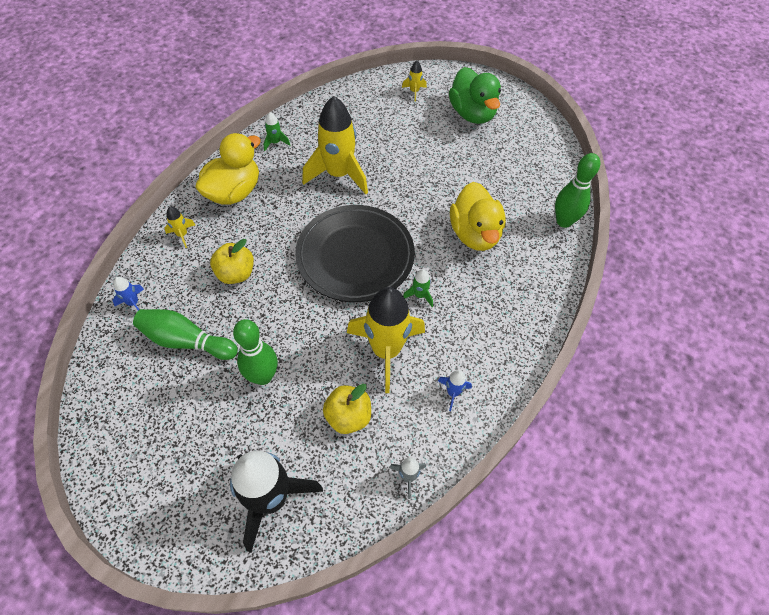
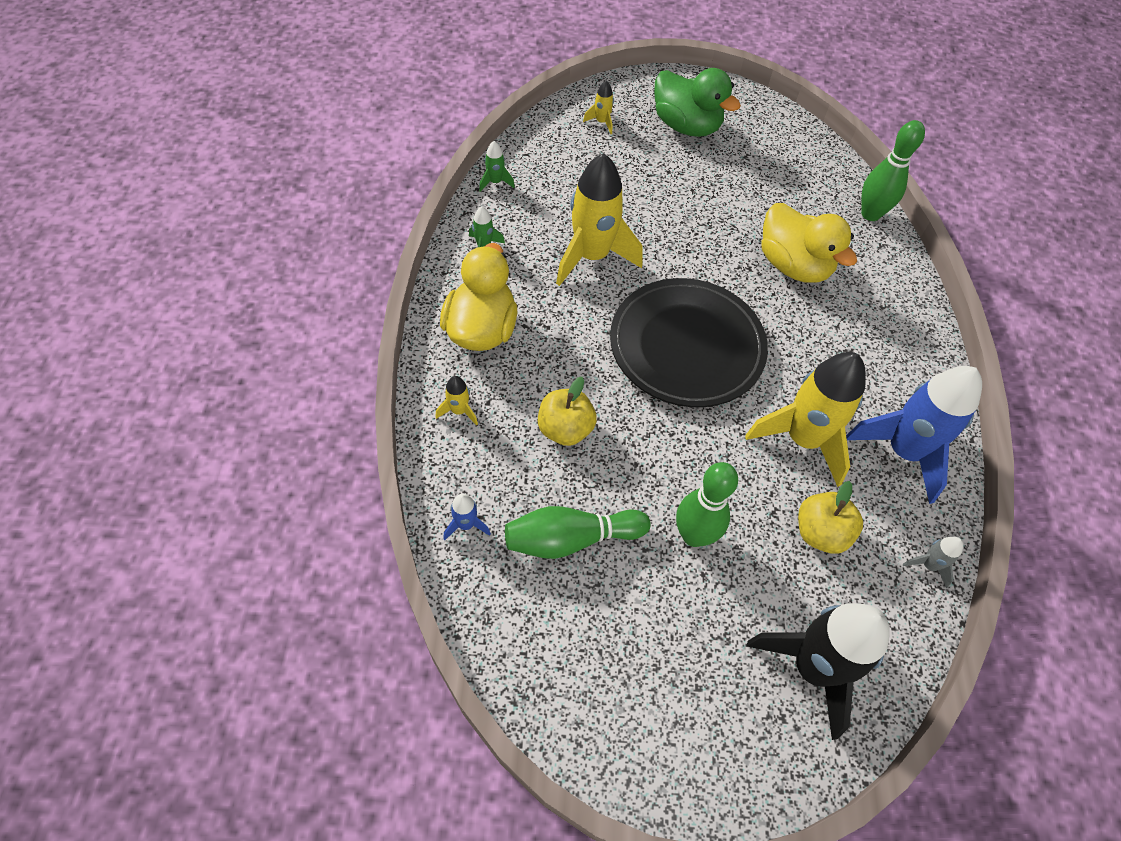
camera: 30 degrees left, 0 degrees up
green rocket [403,269,433,307] -> green rocket moved to [479,141,515,192]
blue rocket [438,370,472,411] -> blue rocket [846,366,982,504], size x2.38

